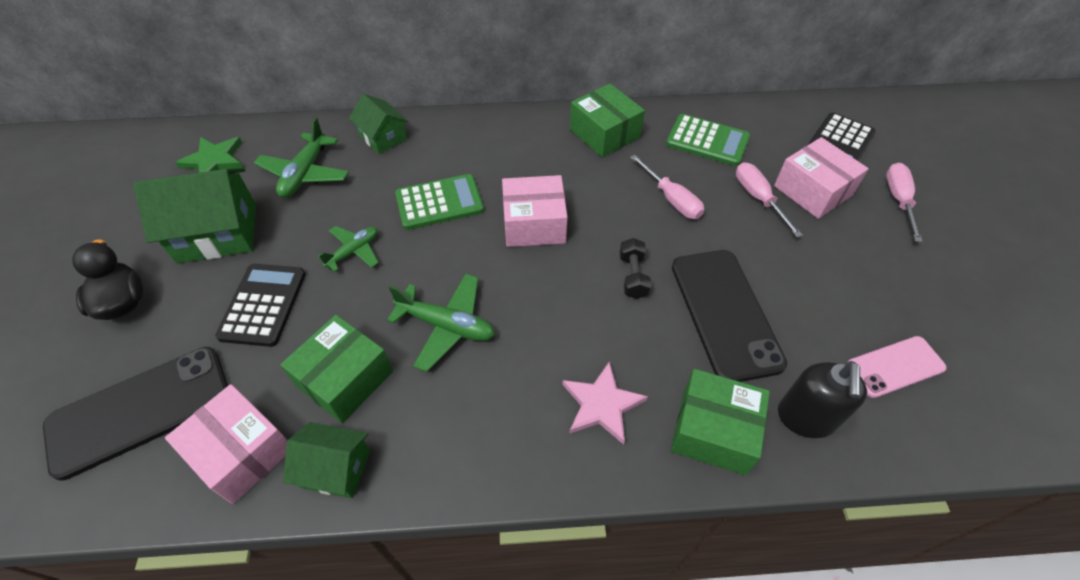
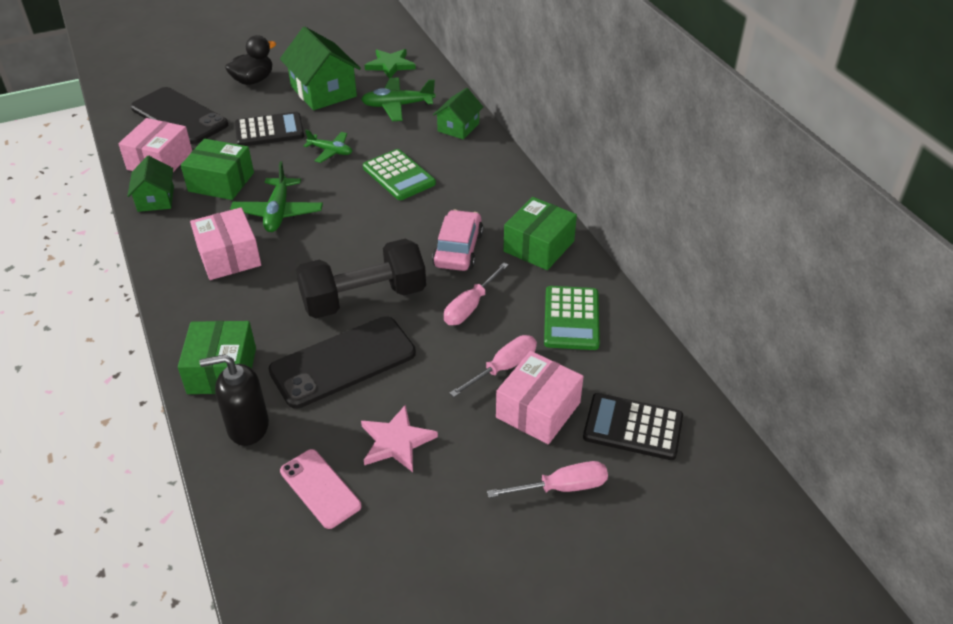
camera: 70 degrees right, 10 degrees down
pink box [502,175,568,247] -> pink box moved to [190,207,261,280]
pink star [562,361,648,444] -> pink star moved to [361,405,438,472]
black dumbbell [620,238,651,299] -> black dumbbell [296,239,426,318], size x2.26
none -> pink car [432,210,483,271]

